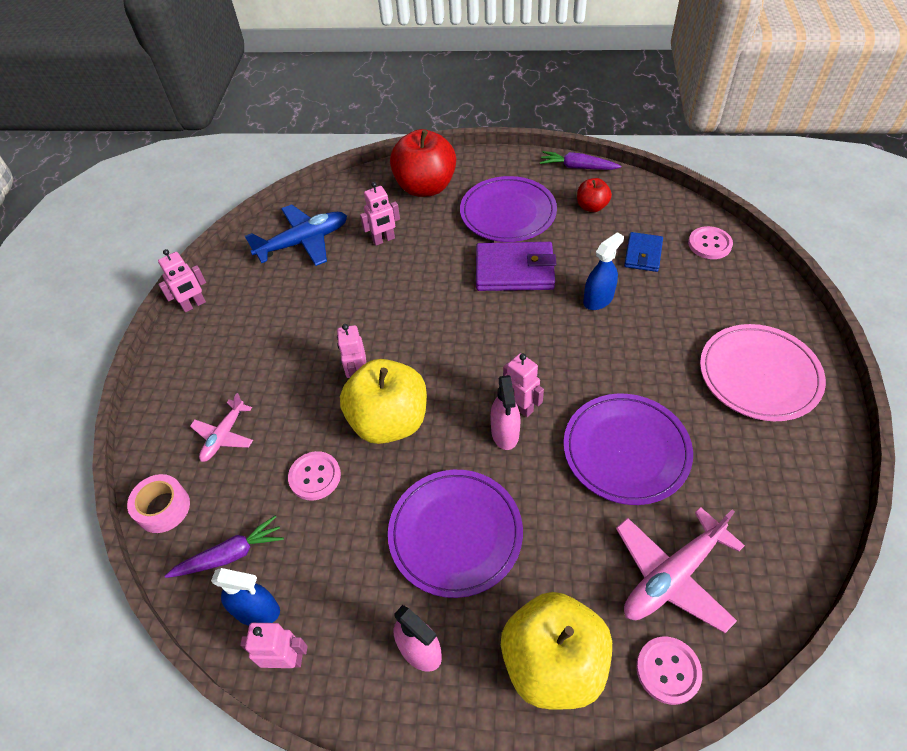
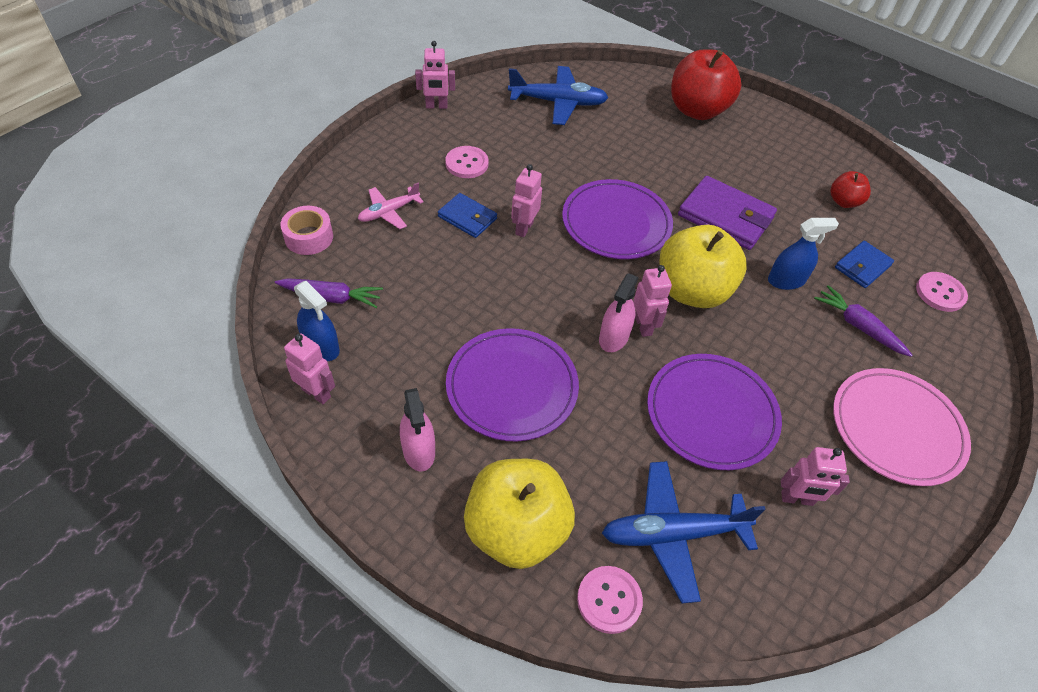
camera: 25 degrees right, 0 degrees up
pink button [288,451,341,500] -> pink button moved to [445,146,489,178]
yellow apple [340,359,427,444] -> yellow apple moved to [660,225,747,308]
pink robot [360,182,400,246] -> pink robot moved to [781,447,850,506]
purple plate [460,176,557,242] -> purple plate moved to [562,179,673,259]
purple carrot [540,151,621,170] -> purple carrot moved to [814,285,912,357]
pink plane [616,507,745,633] -> blue plane [602,461,766,603]
none -> blue wallet [438,193,497,238]

